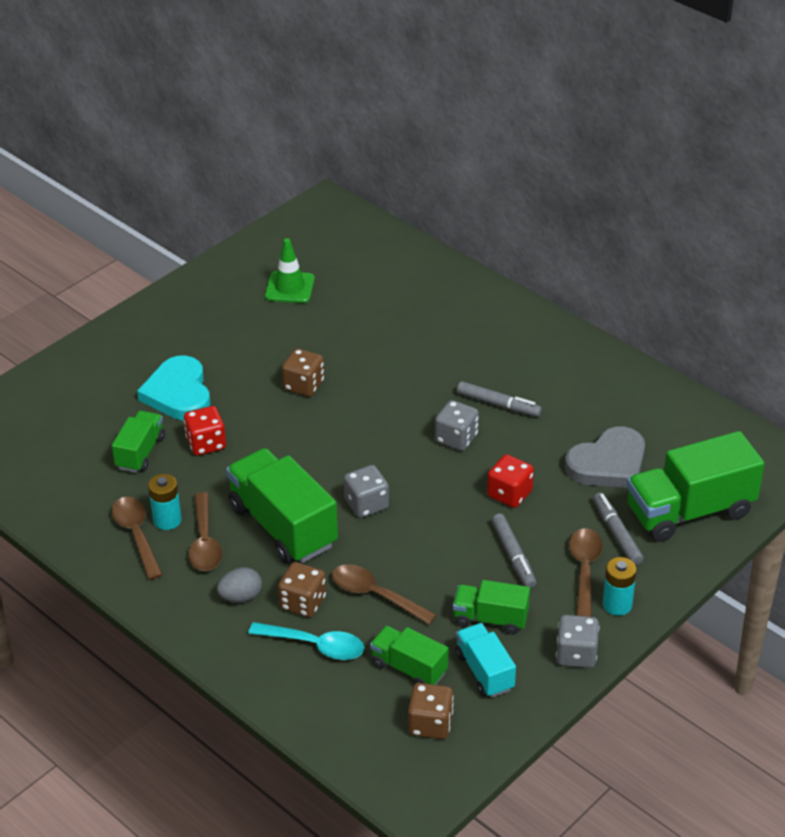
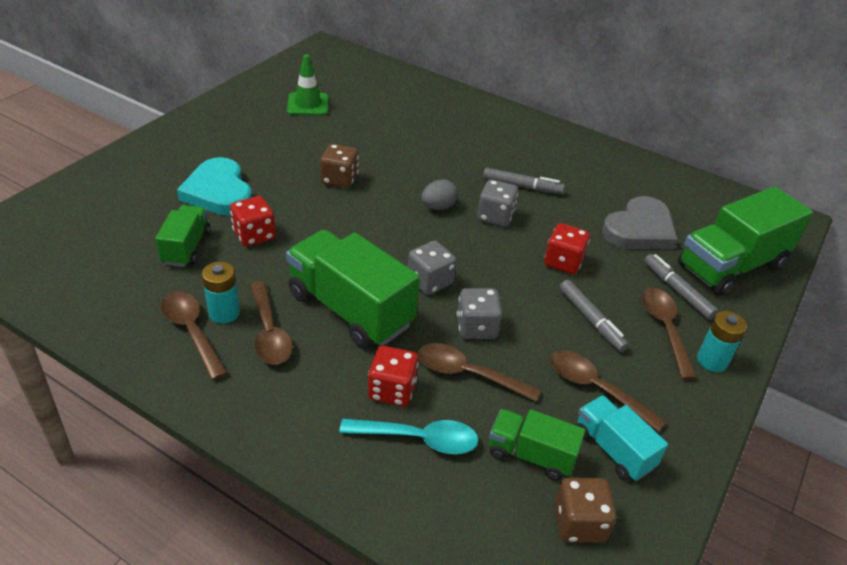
camera: 15 degrees left, 0 degrees up
grey egg [217,567,262,603] -> grey egg moved to [421,179,458,210]
brown dice [278,562,326,618] -> red dice [368,346,419,407]
green truck [453,580,530,635] -> brown spoon [550,350,666,432]
grey dice [556,615,599,668] -> grey dice moved to [457,288,502,339]

